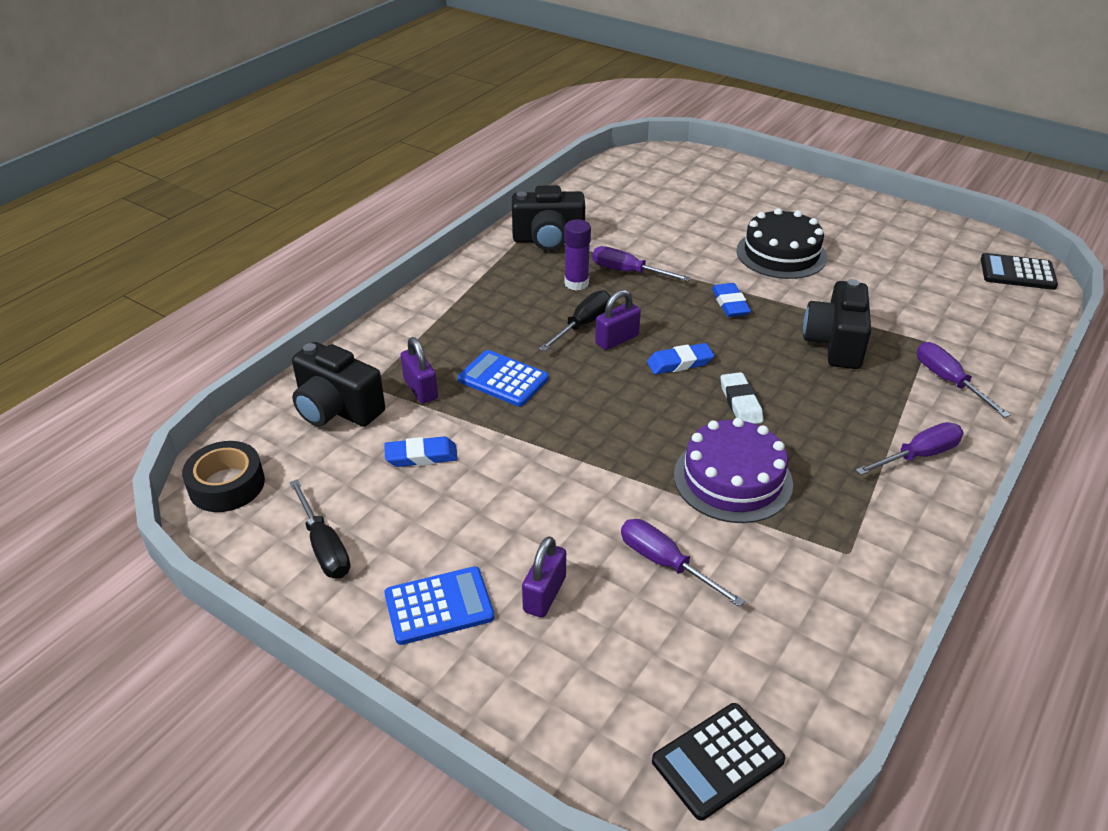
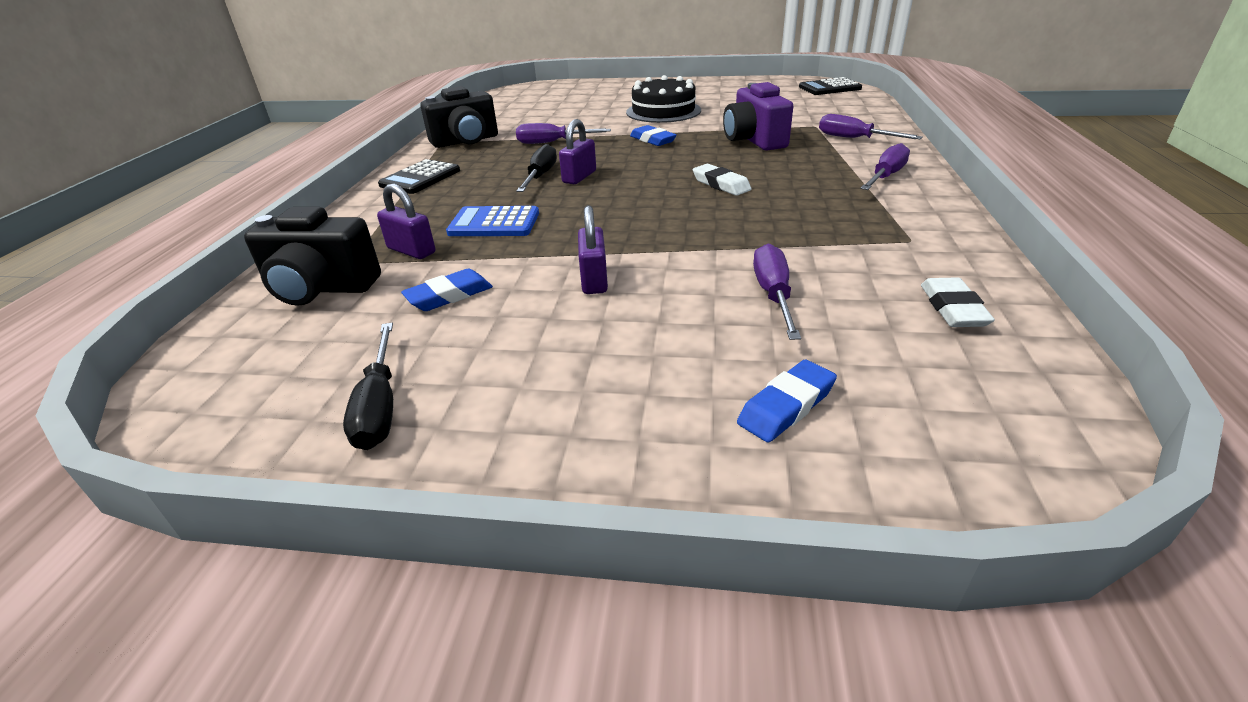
camera: 25 degrees left, 5 degrees down
black tape [182,441,265,512] -> none
black screwdriver [289,480,350,578] -> black screwdriver turned 45 degrees clockwise [343,323,393,450]
blue calculator [384,566,494,645] -> none
purple padlock [522,536,566,618] -> purple padlock moved to [578,205,608,294]
purple glue stick [564,219,591,291] -> none
purple screwdriver [621,519,745,607] -> purple screwdriver turned 75 degrees clockwise [753,243,801,340]
blue eraser [647,343,714,374] -> blue eraser moved to [737,360,837,443]
black calculator [652,703,785,821] -> black calculator moved to [378,159,460,194]
purple cake [674,418,793,523] -> none
black camera [803,279,871,369] -> purple camera [723,82,793,150]
none -> white eraser [921,277,995,327]

